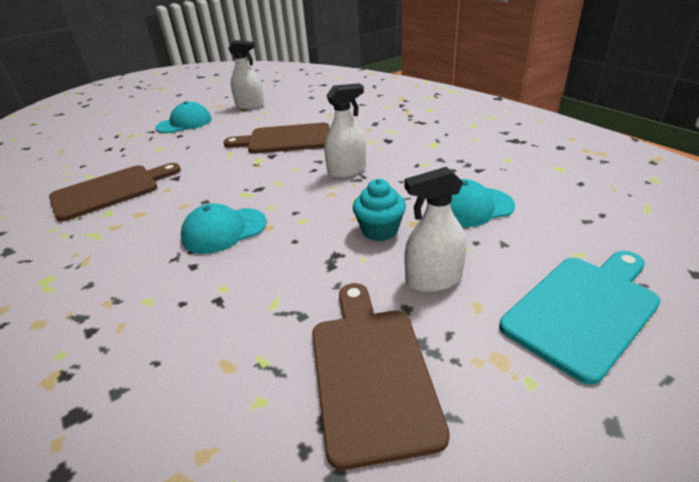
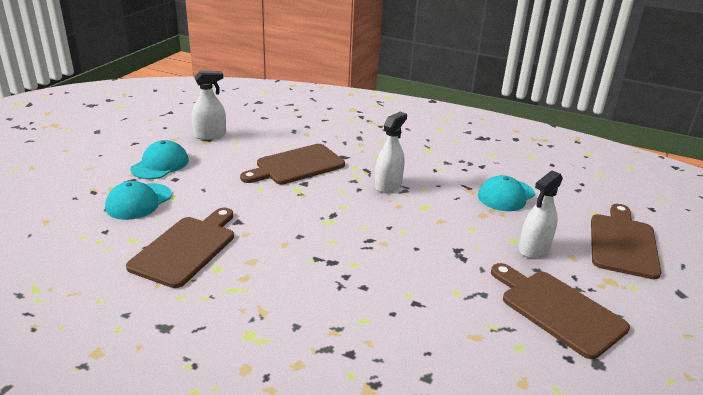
camera: 35 degrees left, 5 degrees down
turquoise cap [181,203,267,254] -> turquoise cap moved to [105,181,172,220]
turquoise cupcake [353,179,406,241] -> none
turquoise cutting board [499,251,661,385] -> brown cutting board [591,204,661,279]

